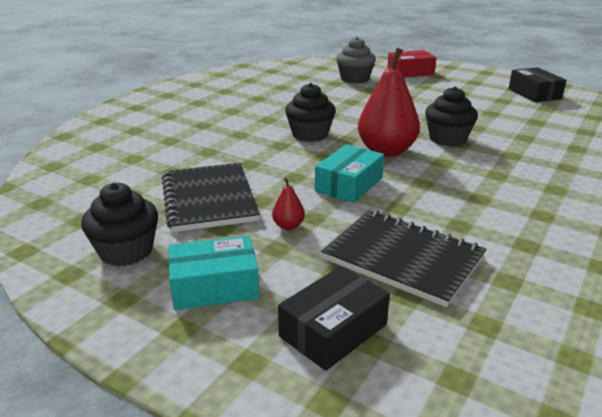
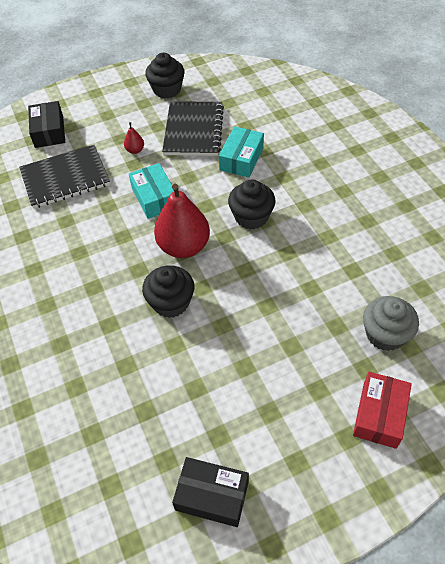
camera: 125 degrees right, 25 degrees up
black notebook [162,163,260,232] -> black notebook turned 75 degrees clockwise [162,101,224,156]
turquoise box [169,236,259,310] -> turquoise box moved to [219,126,264,177]

